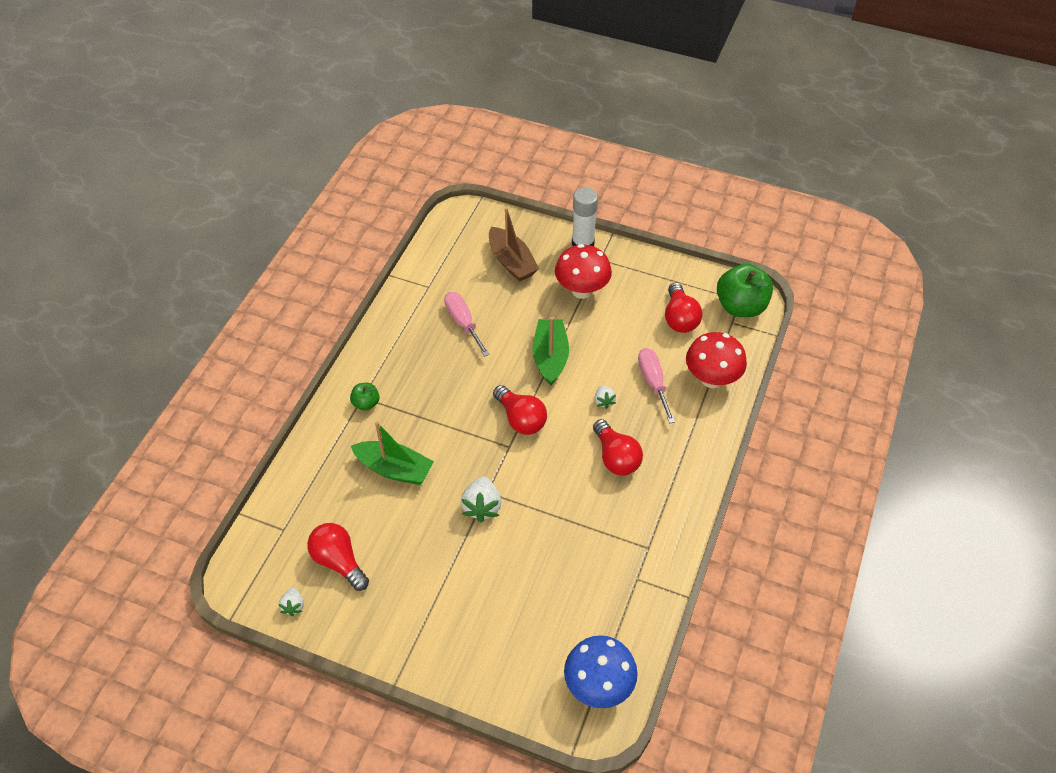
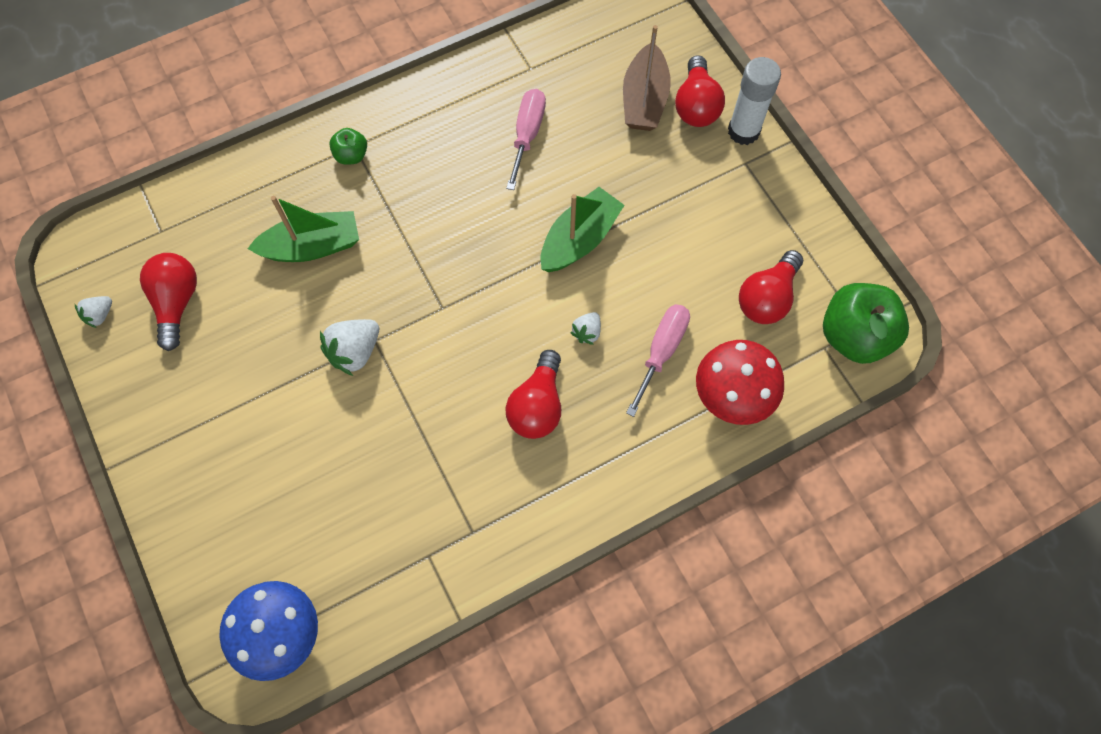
camera: 40 degrees right, 15 degrees up
green boat [351,421,434,485] -> green boat turned 75 degrees counterclockwise [247,196,359,262]
red light bulb [493,385,547,435] -> red light bulb moved to [675,55,725,127]
red mushroom [555,244,612,299] -> none

